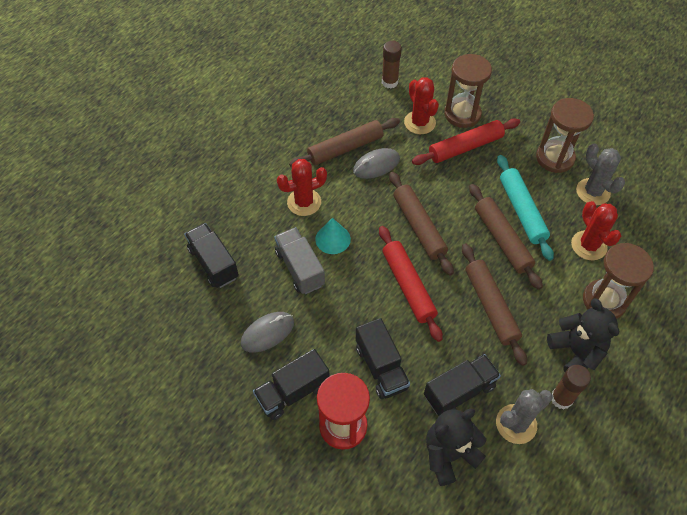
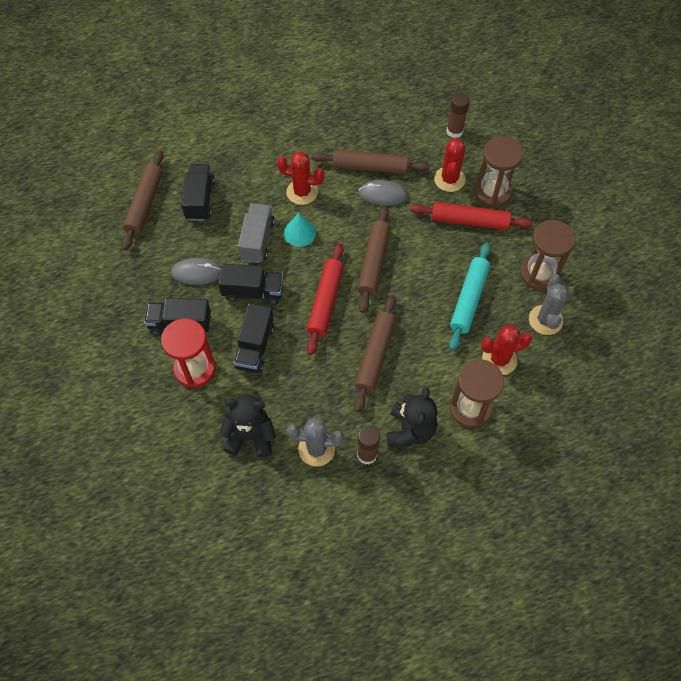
camera: 35 degrees right, 5 degrees up
black truck [424,354,501,416] -> black truck moved to [218,263,283,305]
brown rolling pin [469,184,543,290] -> brown rolling pin moved to [122,150,163,250]
red cactus [571,201,621,260] -> red cactus turned 60 degrees clockwise [481,325,532,375]

